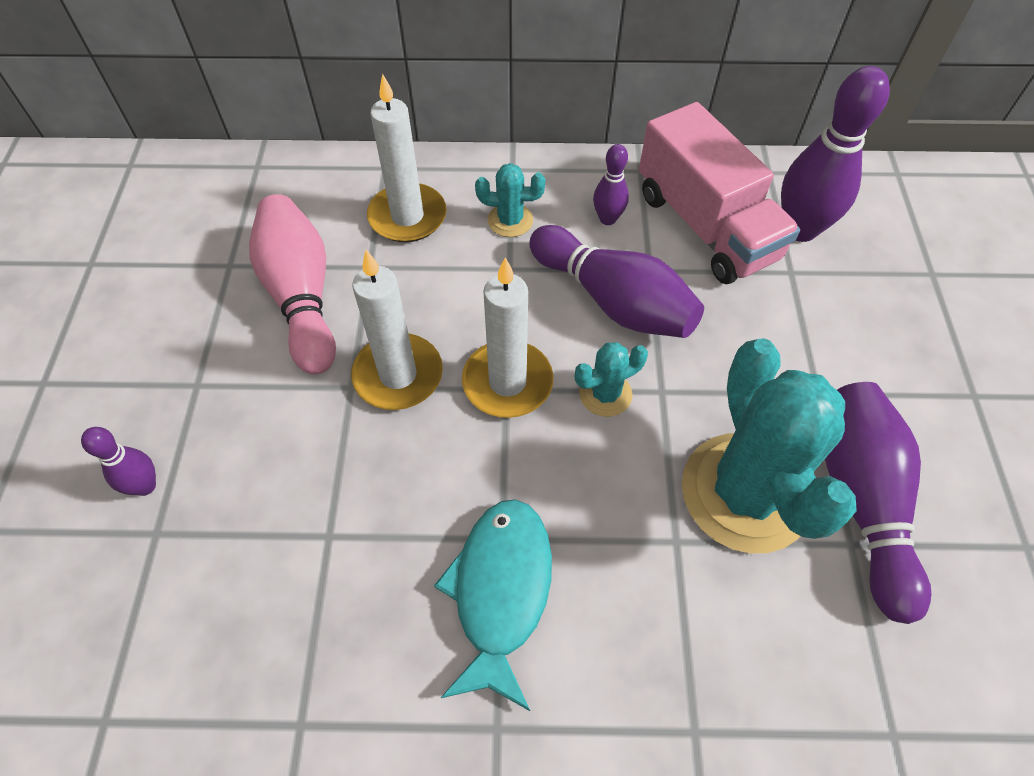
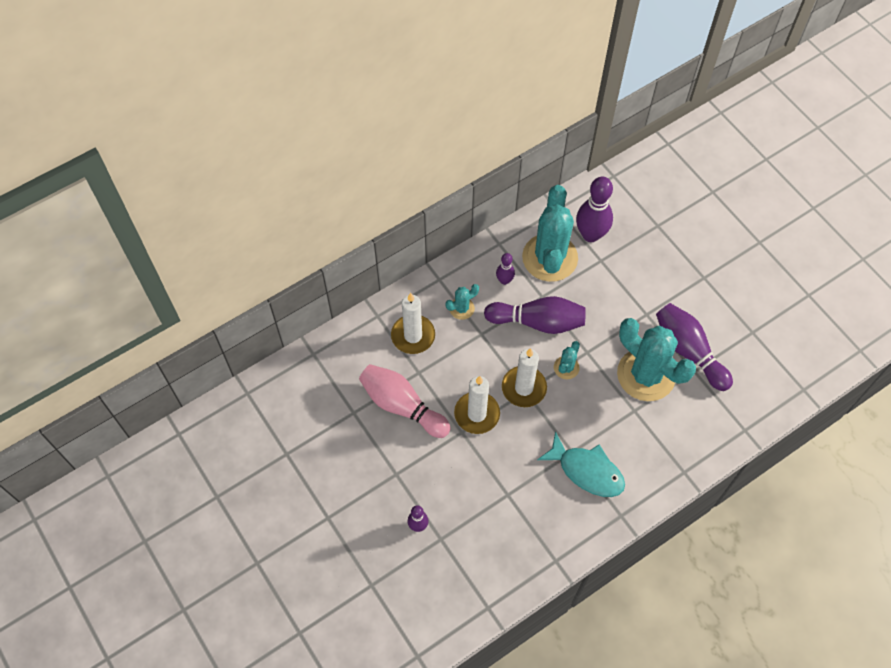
camera: 35 degrees left, 5 degrees up
turquoise fish [434,499,552,711] -> turquoise fish turned 150 degrees clockwise [537,431,625,497]
pink truck [639,102,800,284] -> turquoise cactus [522,185,578,282]

